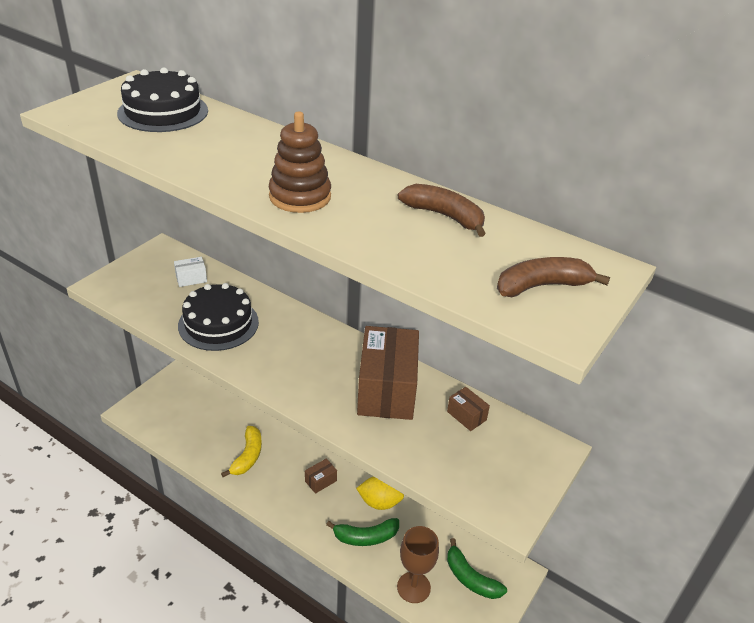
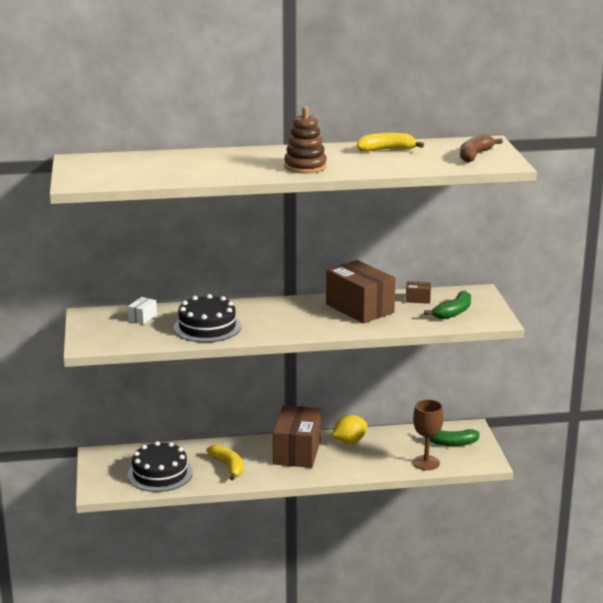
camera: 40 degrees left, 15 degrees down
black cake [117,67,208,132] -> black cake moved to [127,441,193,492]
brown box [305,458,337,494] -> brown box [273,405,321,468], size x2.36
green banana [326,518,399,546] -> green banana moved to [424,291,471,319]
brown banana [398,184,486,237] -> yellow banana [357,133,424,151]

